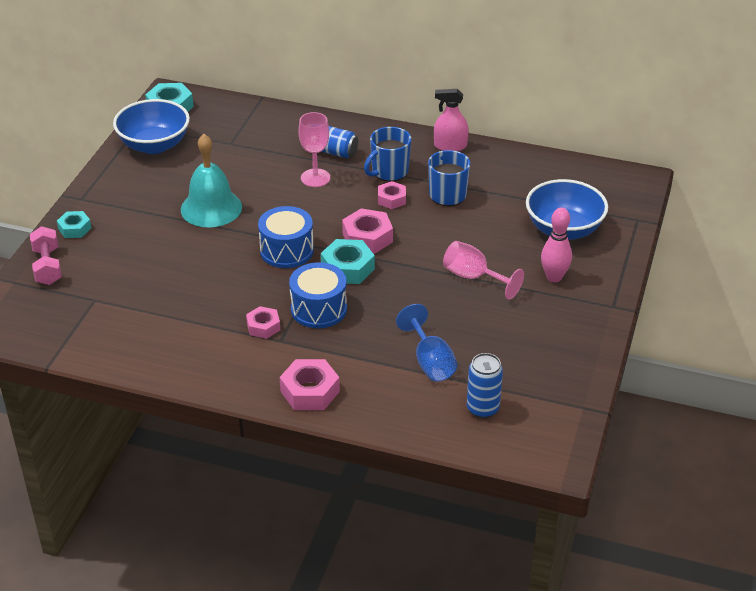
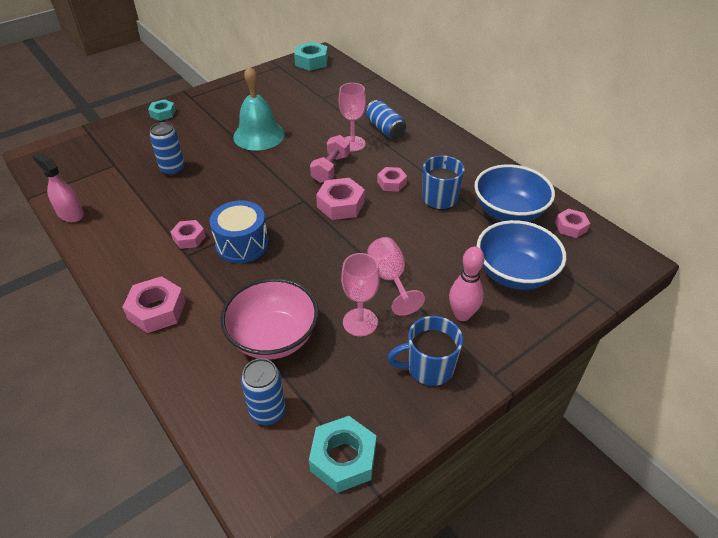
camera: 35 degrees right, 5 degrees up
pink dumbbell [30,226,62,285] -> pink dumbbell moved to [310,135,350,183]
blue bowl [113,99,190,154] -> blue bowl moved to [474,164,555,222]
blue drum [258,206,314,268] -> none
turquoise nut [321,239,375,284] -> turquoise nut moved to [309,416,376,493]
blue mug [364,127,411,181] -> blue mug moved to [387,316,463,386]
blue goblet [396,304,457,382] -> pink bowl [220,278,319,359]
pink spray bottle [434,89,469,151] -> pink spray bottle moved to [32,153,84,222]
none -> blue can [150,122,185,176]
none -> pink goblet [341,253,380,337]
none -> pink nut [555,209,590,238]

